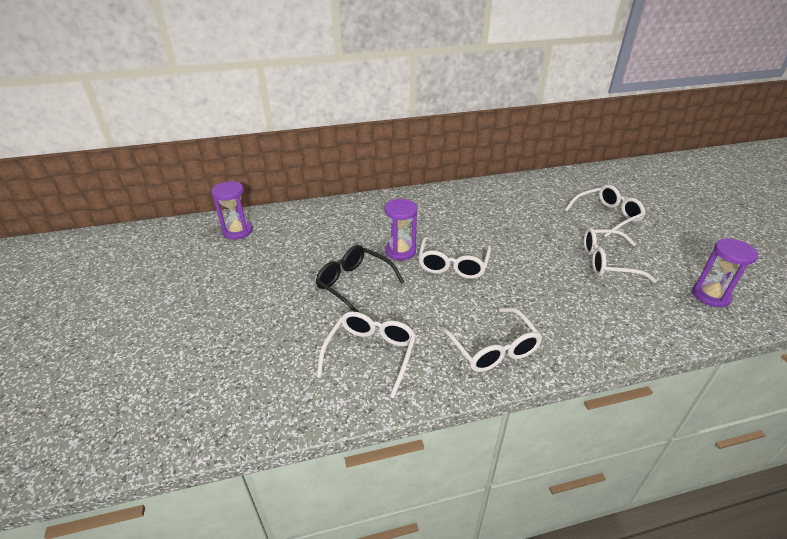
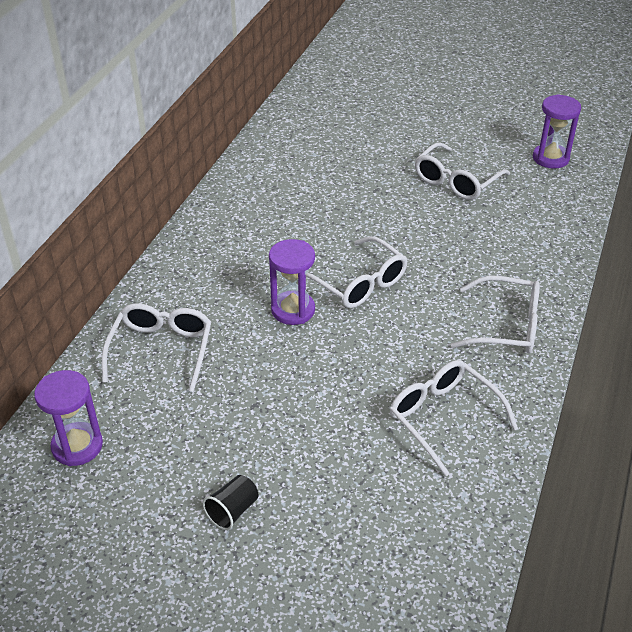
camera: 55 degrees left, 5 degrees up
black glasses [316,245,404,313] -> none
white glasses [565,185,646,238] -> white glasses moved to [102,303,211,392]
none -> black cup [203,475,259,530]

